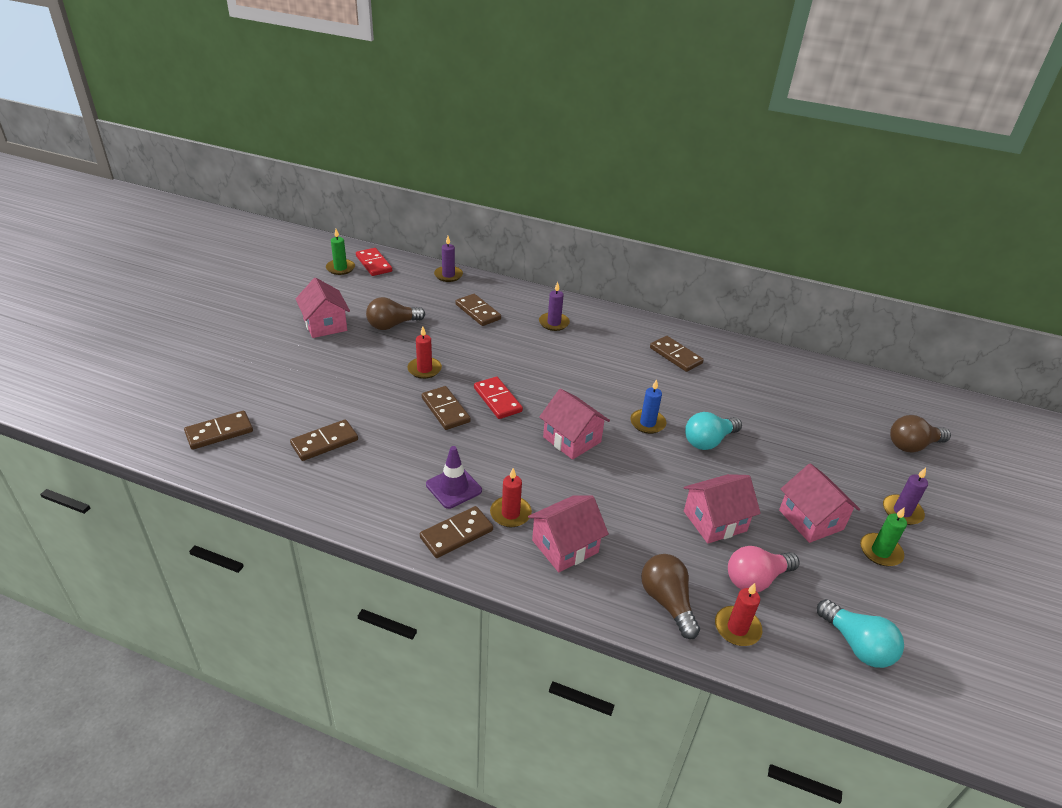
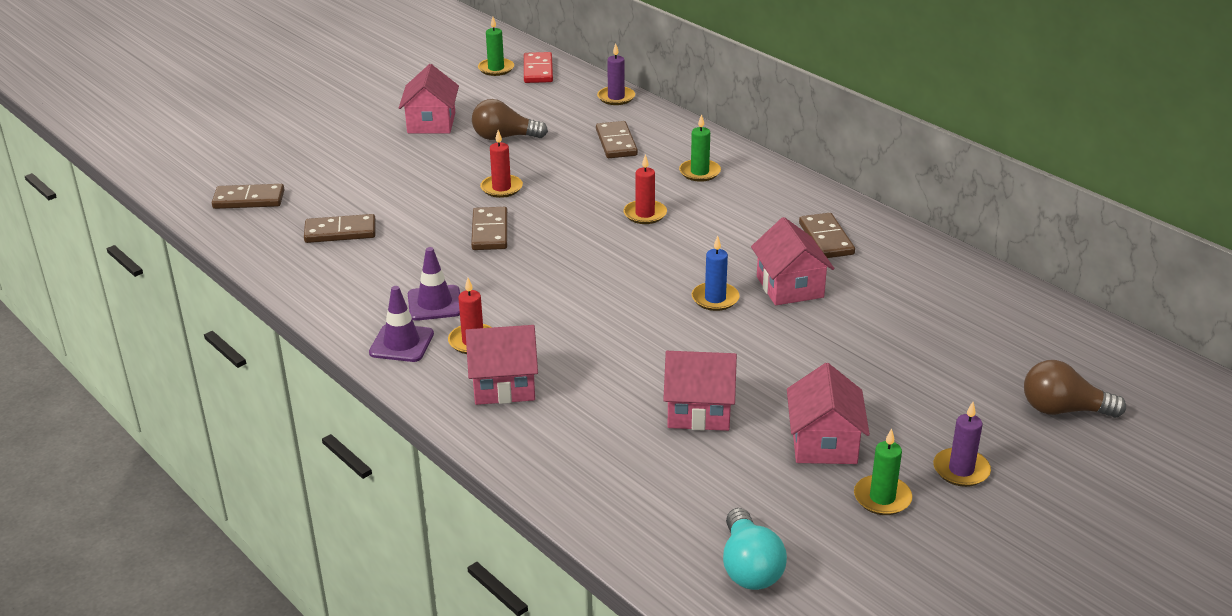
camera: 30 degrees right, 5 degrees down
brown domino [420,506,493,558] -> purple traffic cone [369,286,434,362]
red domino [474,377,523,419] -> none
purple candle [539,282,570,331] -> green candle [679,114,721,182]
pink house [539,389,610,460] -> pink house moved to [751,217,834,305]
brown light bulb [641,554,700,639] -> none
turquoise light bulb [685,412,742,450] -> none
red candle [715,583,762,646] -> red candle moved to [623,154,667,224]
pink light bulb [728,546,799,592] -> none

